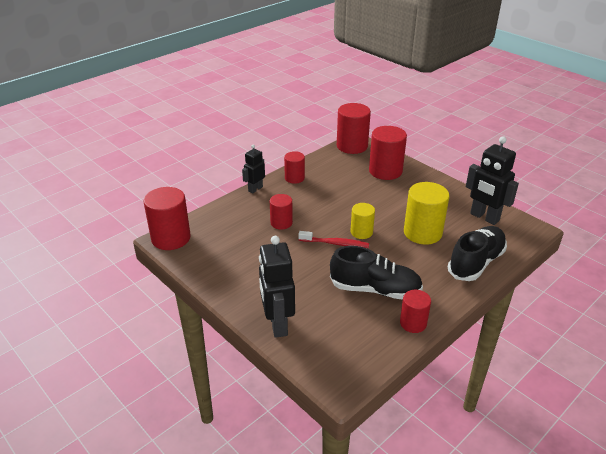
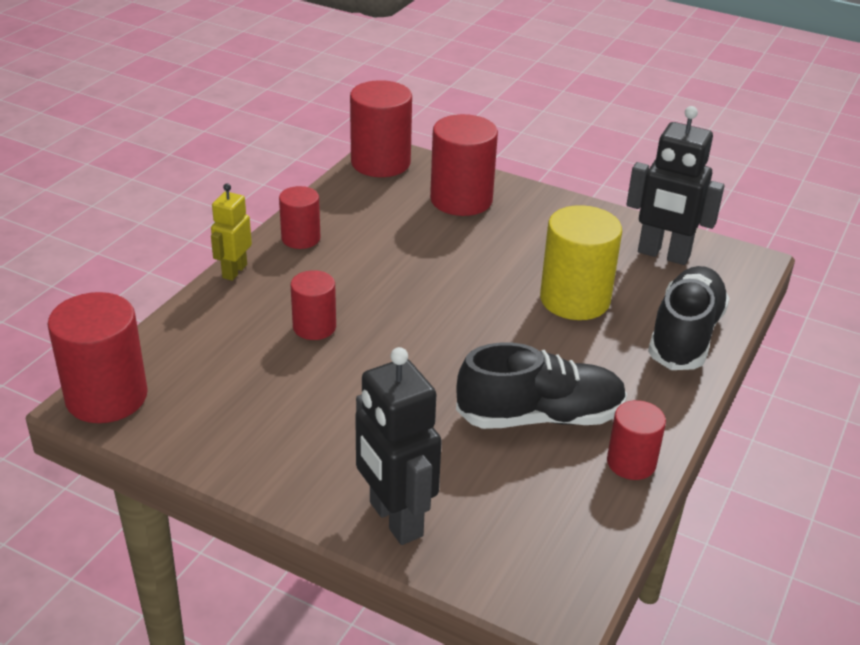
camera: 20 degrees left, 0 degrees up
black robot [242,145,265,194] -> yellow robot [211,183,252,281]
red toothbrush [298,231,369,248] -> none
yellow cylinder [350,203,375,239] -> none

